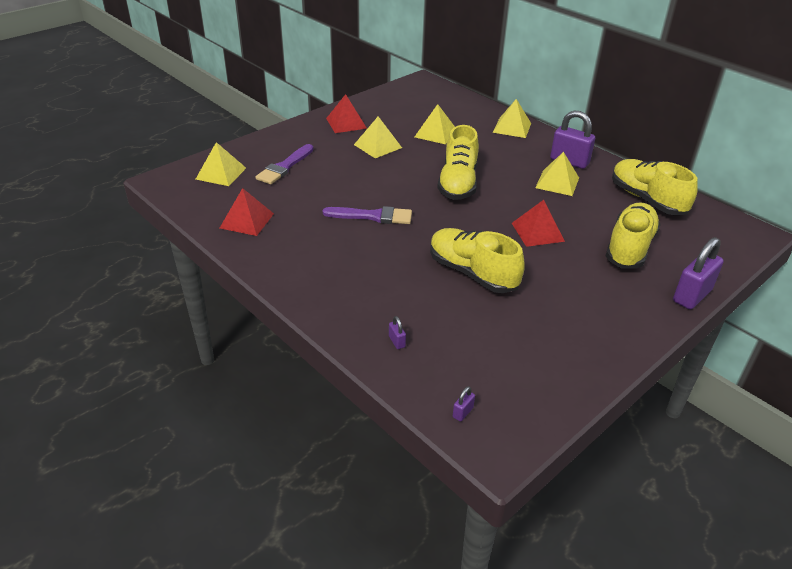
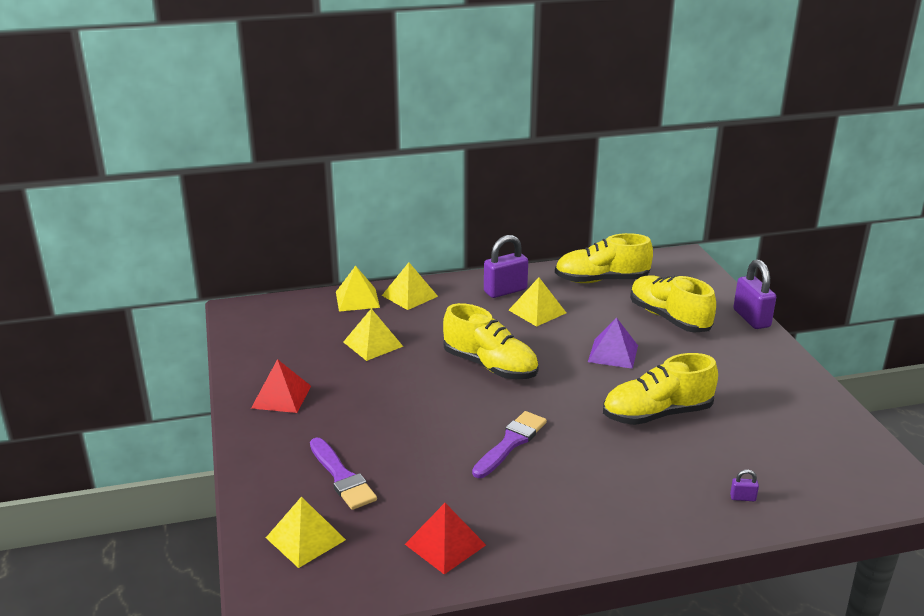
camera: 60 degrees left, 10 degrees down
yellow pyramid [354,116,402,158] -> yellow pyramid moved to [336,266,380,312]
purple padlock [453,386,475,422] -> none
red pyramid [512,200,565,247] -> purple pyramid [588,317,638,369]

